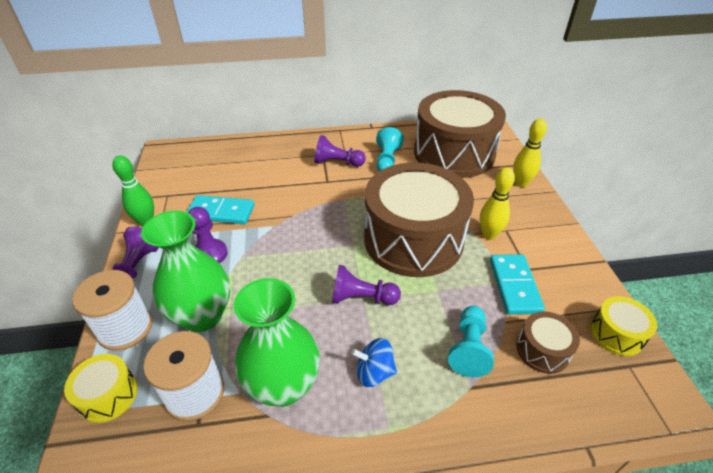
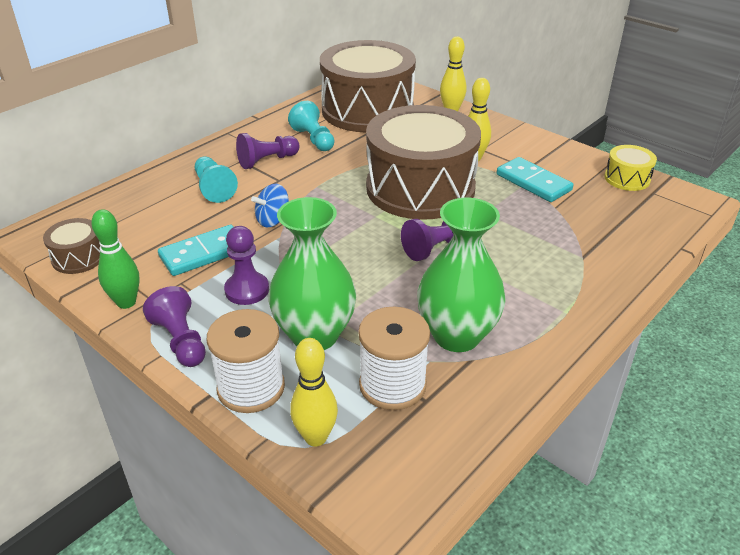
camera: 40 degrees left, 5 degrees down
yellow drum [64,354,138,423] -> yellow bowling pin [290,338,338,446]
blue spinning top [351,338,397,387] -> blue spinning top moved to [251,184,289,227]
turquoise pawn [448,306,494,377] -> turquoise pawn moved to [195,157,238,203]
brown drum [516,311,580,374] -> brown drum moved to [43,218,101,274]

